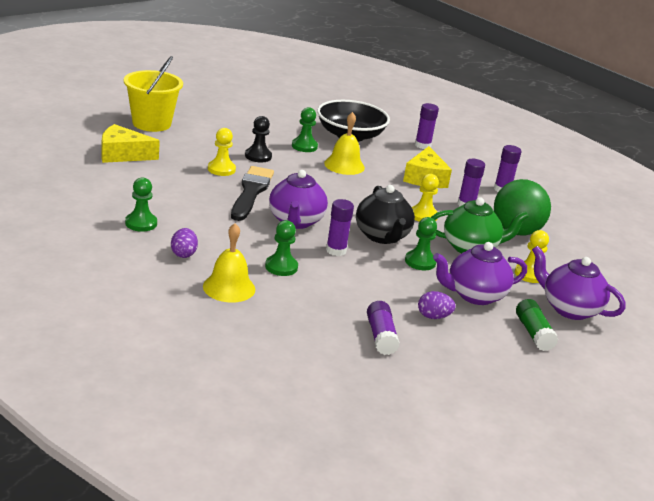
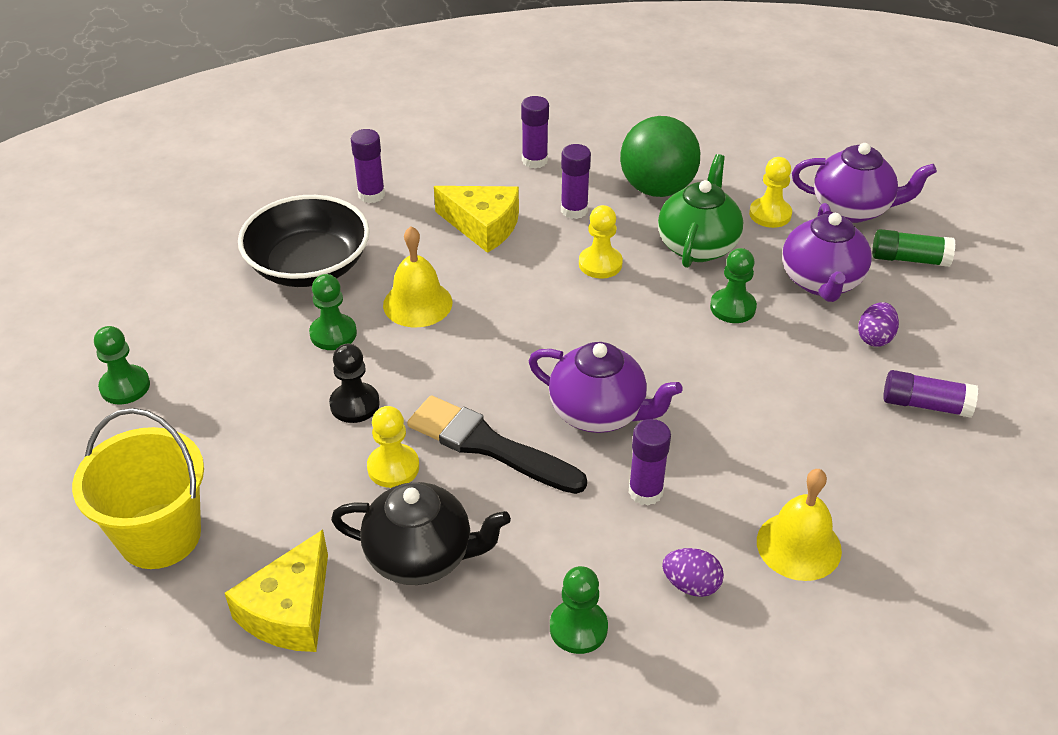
camera: 65 degrees left, 15 degrees up
green pawn [265,220,298,276] -> green pawn moved to [94,326,150,405]
purple glue stick [326,199,354,256] -> purple glue stick moved to [628,419,671,506]
black teapot [356,185,415,244] -> black teapot moved to [331,482,511,585]
purple teapot [532,246,626,320] -> purple teapot turned 135 degrees counterclockwise [792,143,937,223]

